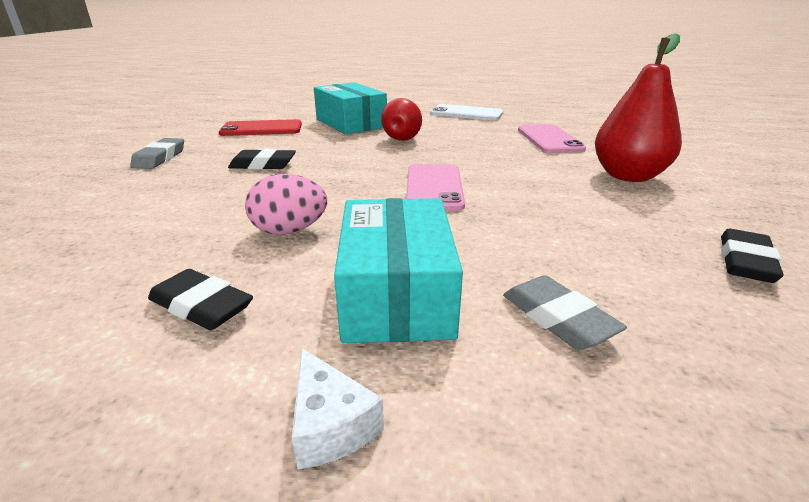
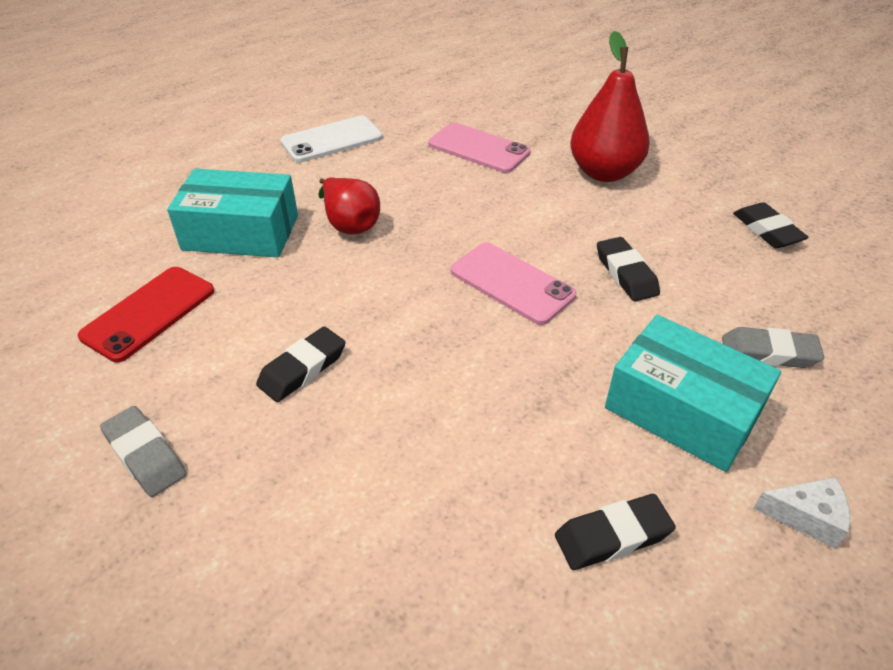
camera: 50 degrees left, 15 degrees up
pink egg [245,174,327,235] -> none
none -> black eraser [597,237,660,302]

